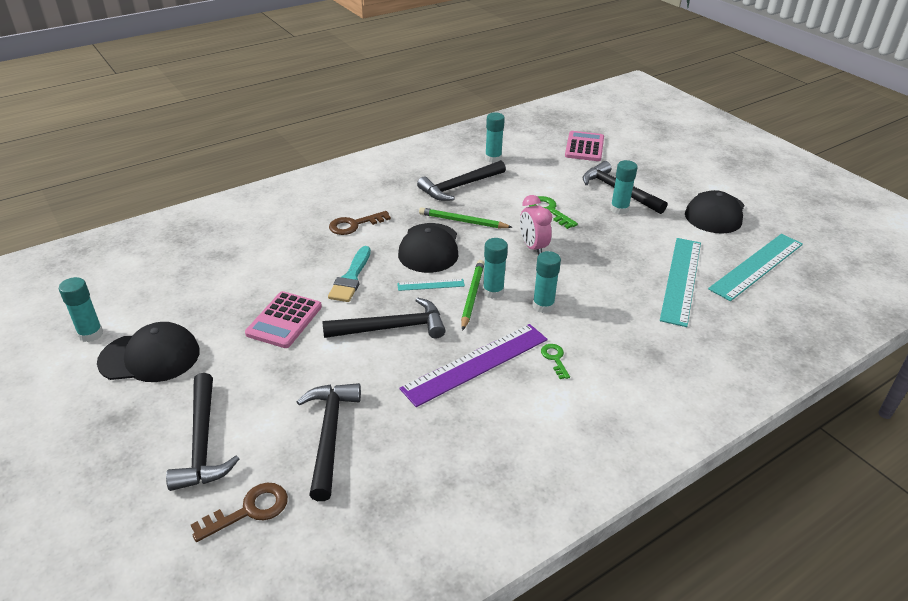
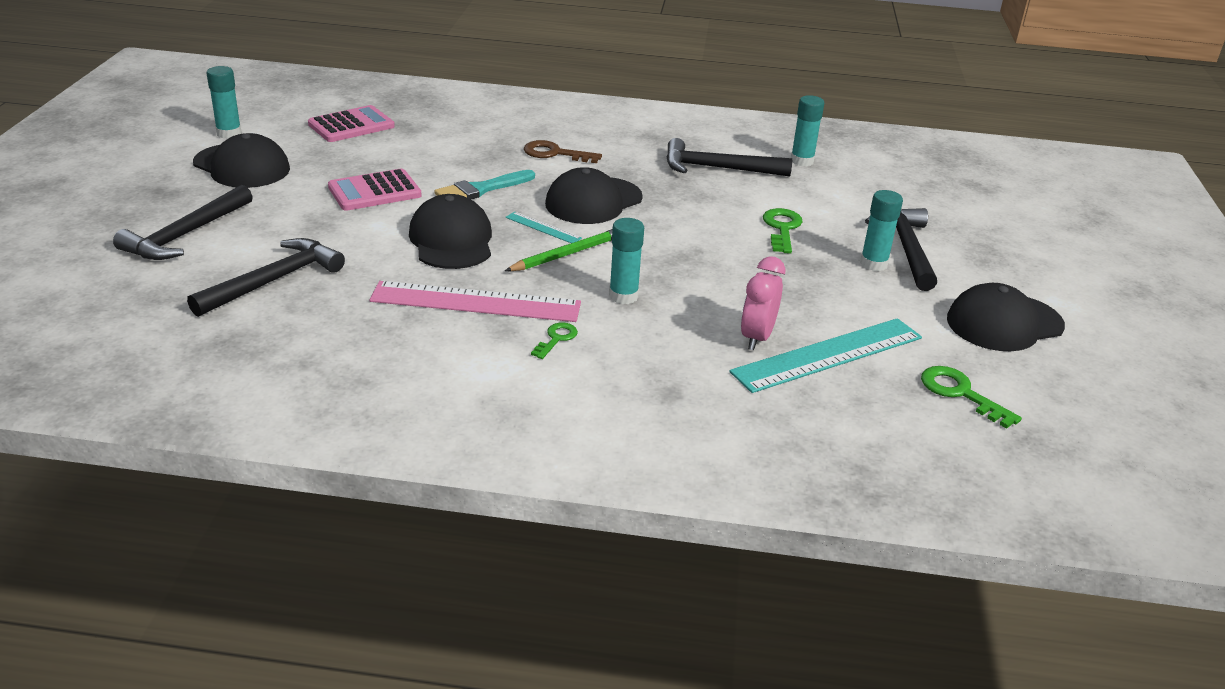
camera: 40 degrees right, 5 degrees down
brown key [191,483,288,542] -> none
black hammer [322,297,445,338] -> black cap [409,194,492,269]
purple ruler [399,324,548,407] -> pink ruler [369,281,581,322]
green pencil [419,207,513,228] -> none
turquoise glue stick [483,238,508,299] -> none
pink clock [520,195,552,255] -> pink clock moved to [741,257,785,351]
pink calculator [565,131,604,161] -> pink calculator moved to [308,105,395,142]
turquoise ruler [708,234,803,301] -> green key [921,366,1022,429]

